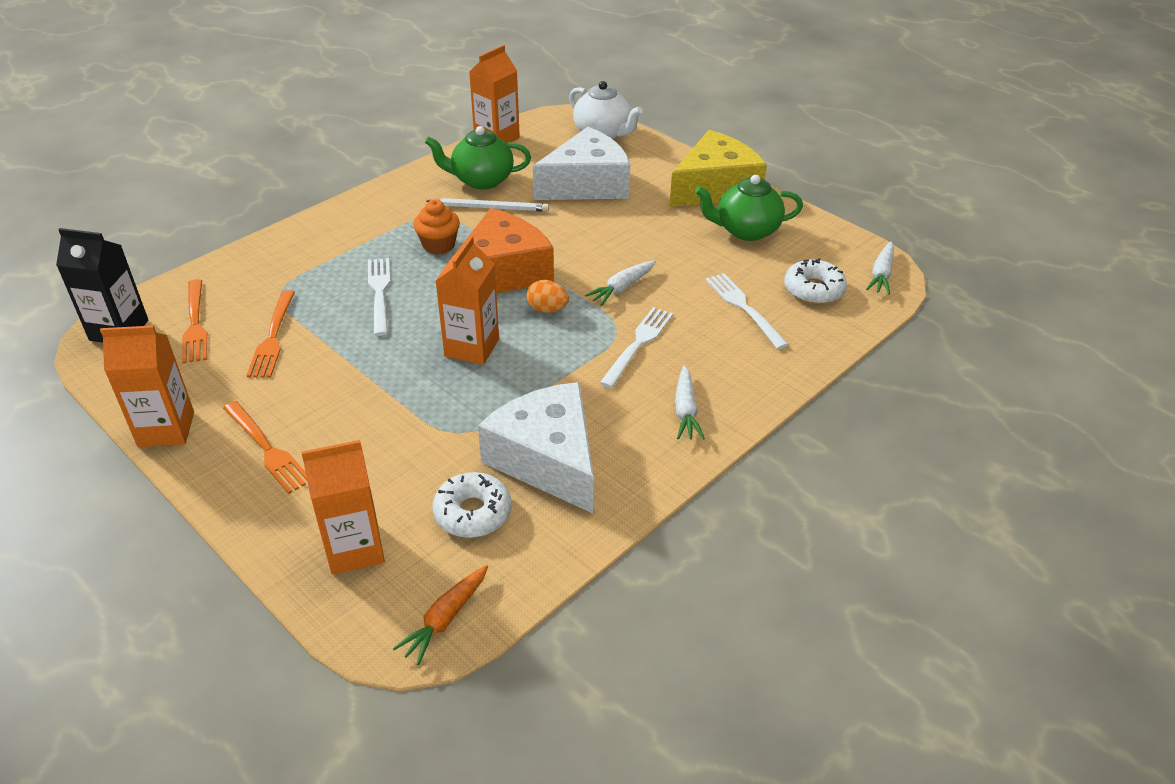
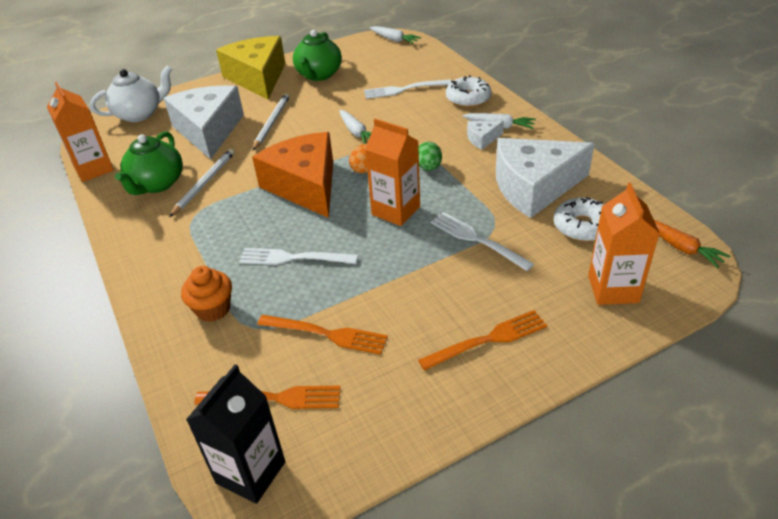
camera: 70 degrees left, 0 degrees up
orange carton [100,325,194,447] -> none
orange cupcake [413,200,460,255] -> orange cupcake moved to [181,266,232,322]
white fork [600,307,673,388] -> white fork moved to [430,212,534,271]
white donut [784,258,847,304] -> white donut moved to [446,75,491,108]
none -> white pencil [253,93,290,150]
none -> green egg [418,142,442,171]
none -> white cheese [467,121,504,150]

